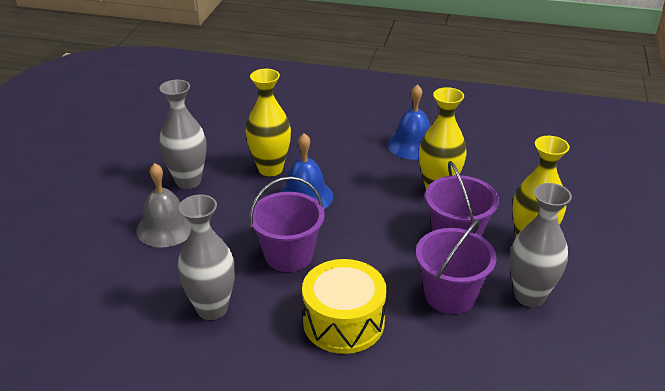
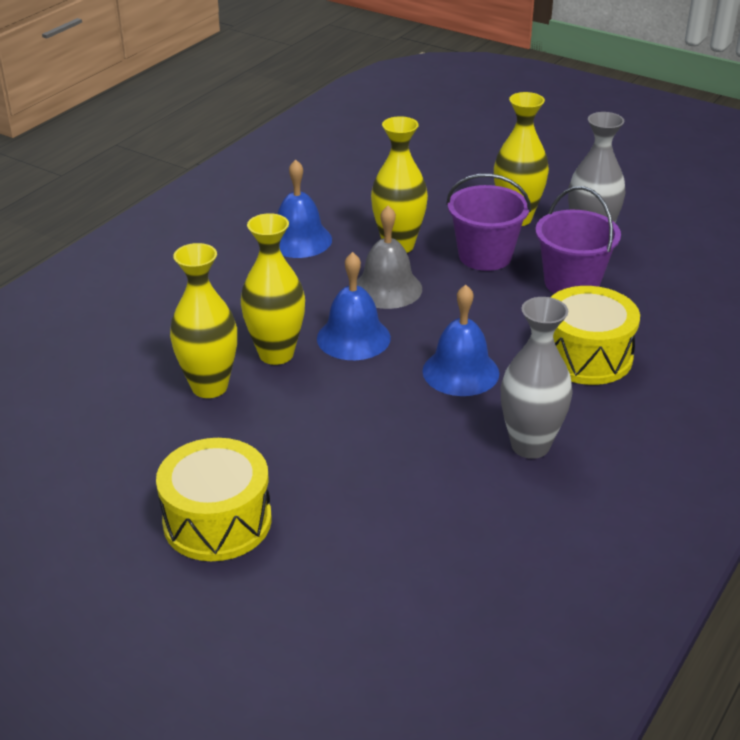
camera: 70 degrees left, 0 degrees up
grey bell [136,163,192,248] -> grey bell moved to [357,205,422,309]
grey vase [159,80,207,189] -> none
purple bucket [249,176,325,272] -> blue bell [422,285,499,396]
none -> yellow drum [156,438,272,561]
none -> yellow vase [170,243,237,398]

